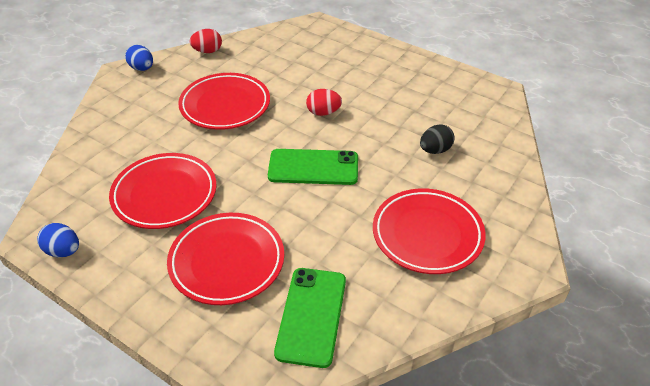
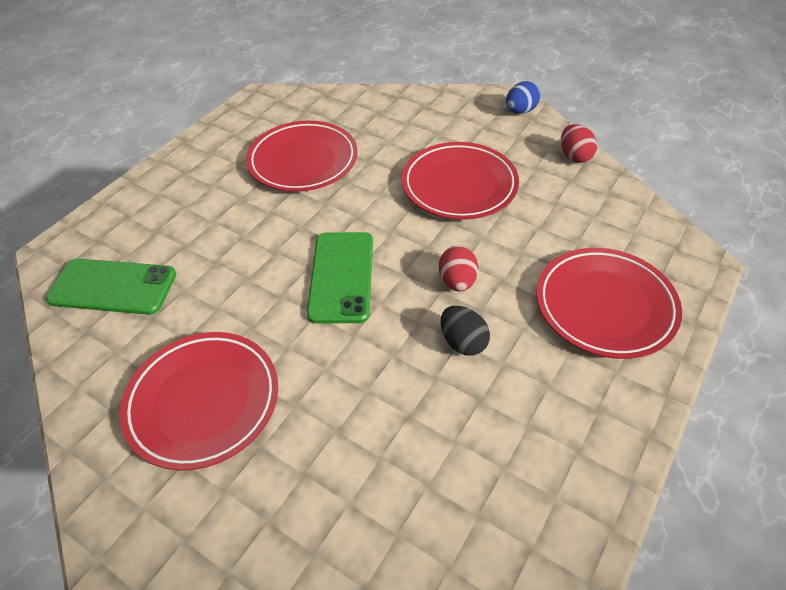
camera: 90 degrees right, 5 degrees up
blue egg [37,223,79,257] -> none
red plate [167,213,284,305] -> red plate moved to [537,248,682,359]
black egg [420,124,454,154] -> black egg moved to [441,306,490,356]

